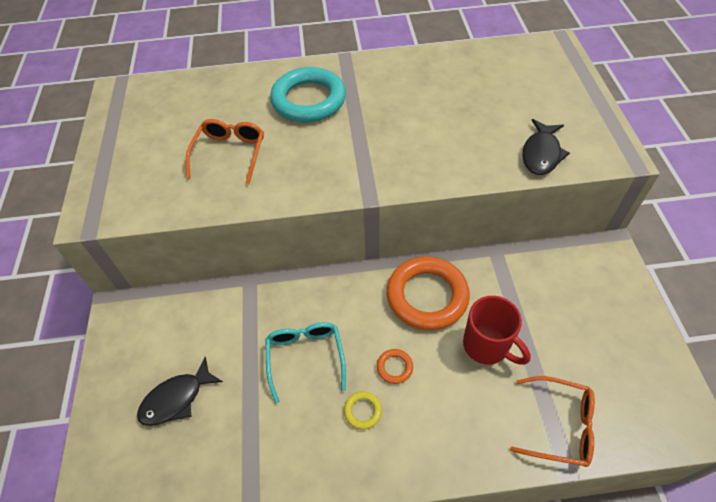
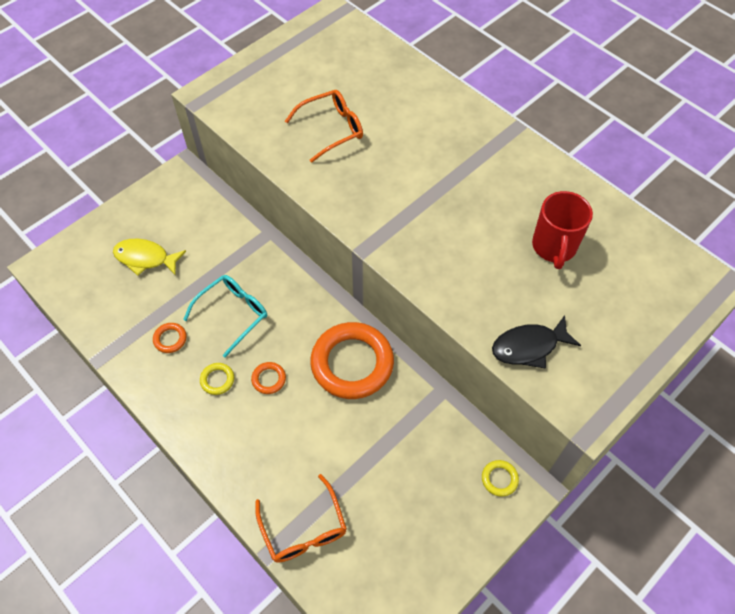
camera: 50 degrees right, 5 degrees up
black fish [137,357,223,426] -> yellow fish [113,238,186,276]
turquoise ring [270,67,346,122] -> none
red mug [463,296,531,365] -> red mug moved to [532,191,593,269]
none -> orange ring [153,323,187,353]
none -> yellow ring [482,460,519,497]

